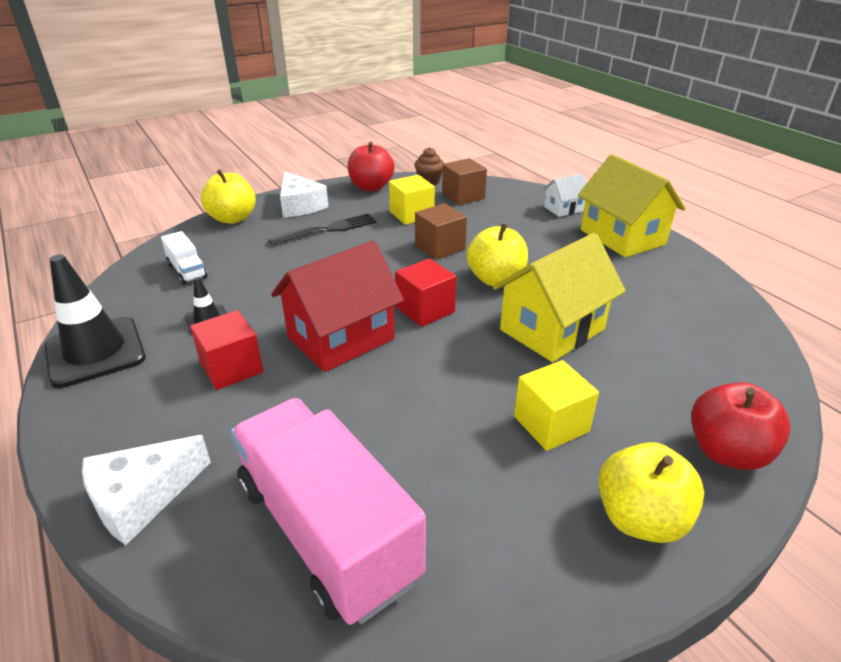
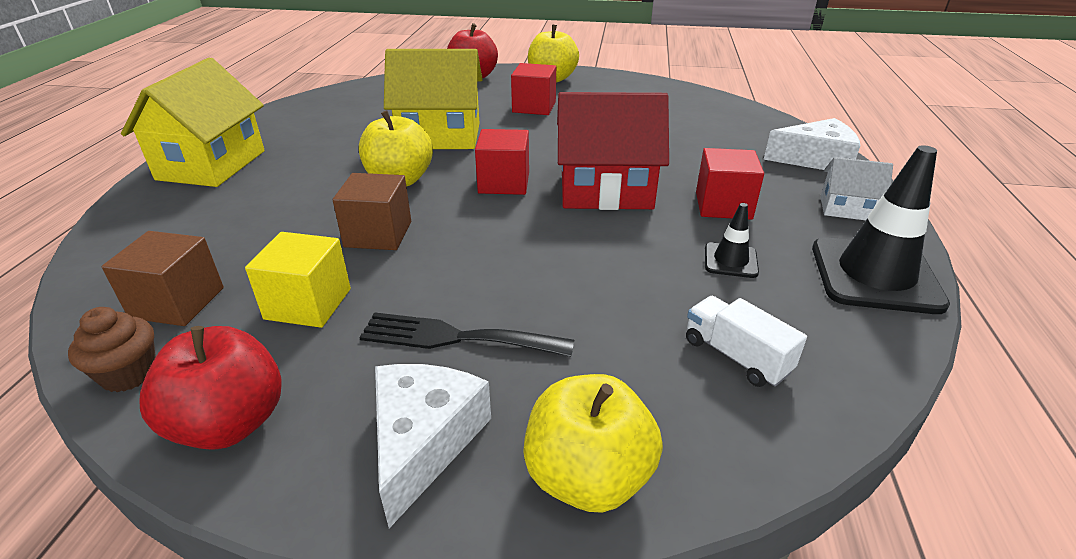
camera: 140 degrees left, 0 degrees up
white truck [161,231,207,285] -> white truck turned 45 degrees counterclockwise [686,296,807,387]
pink truck [231,398,426,625] -> none
yellow cube [514,360,599,451] -> red cube [511,63,556,115]
white house [543,174,586,217] -> white house moved to [820,157,893,220]

